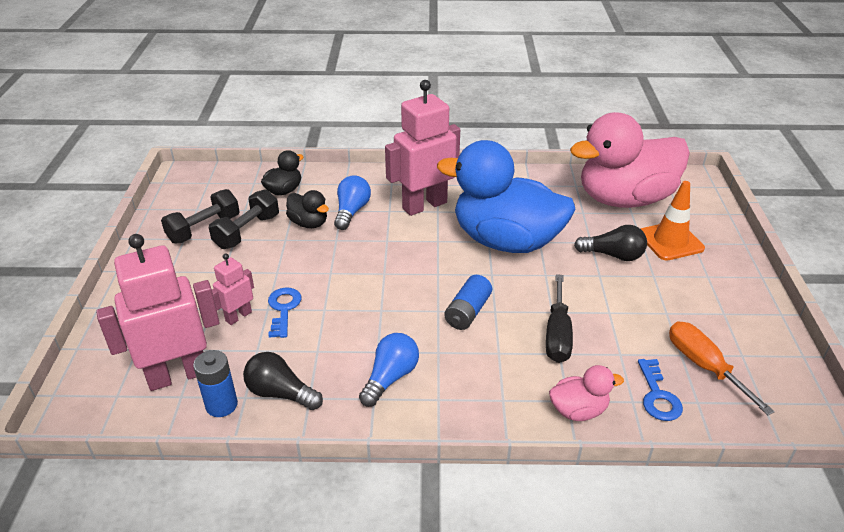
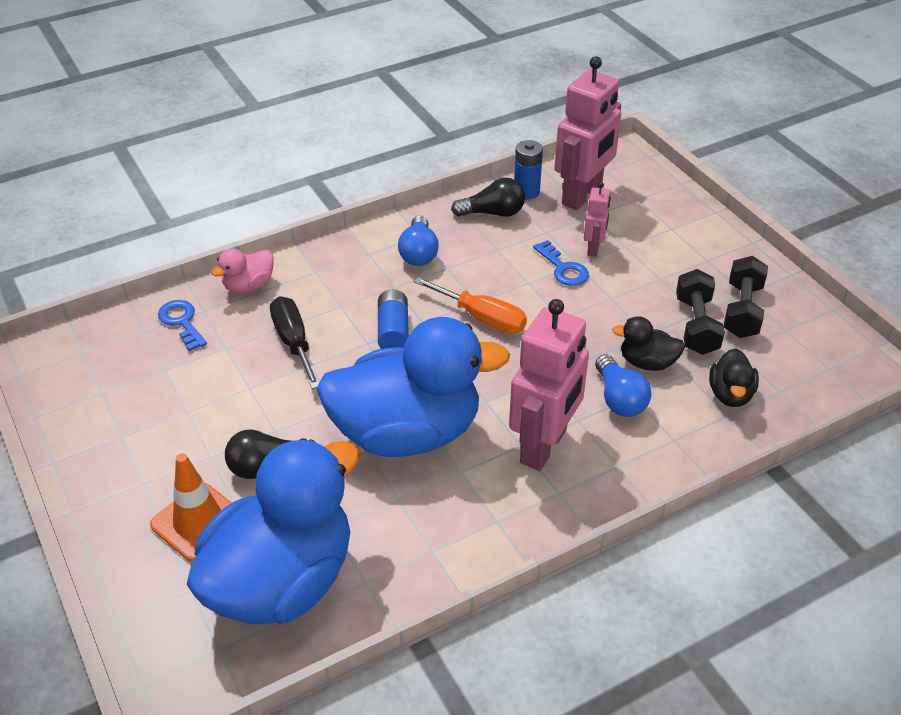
camera: 150 degrees right, 5 degrees up
pink duck [570,112,690,208] -> blue duck [187,438,360,624]
orange screwdriver [669,321,775,415] -> orange screwdriver moved to [414,277,527,334]

